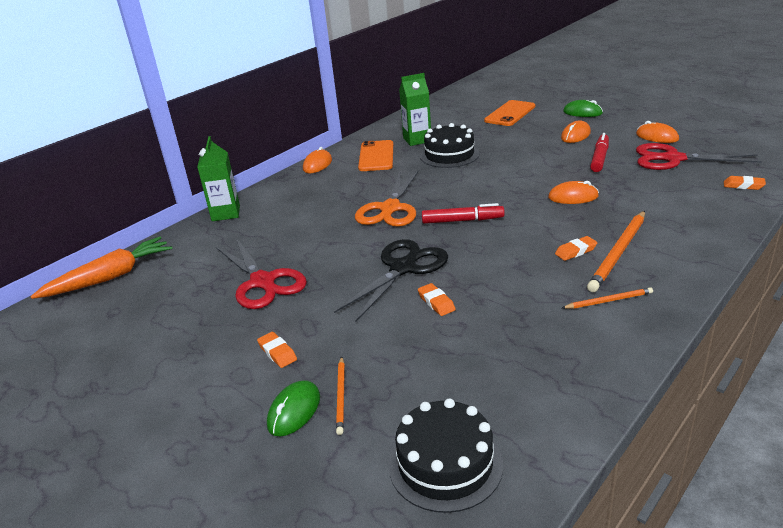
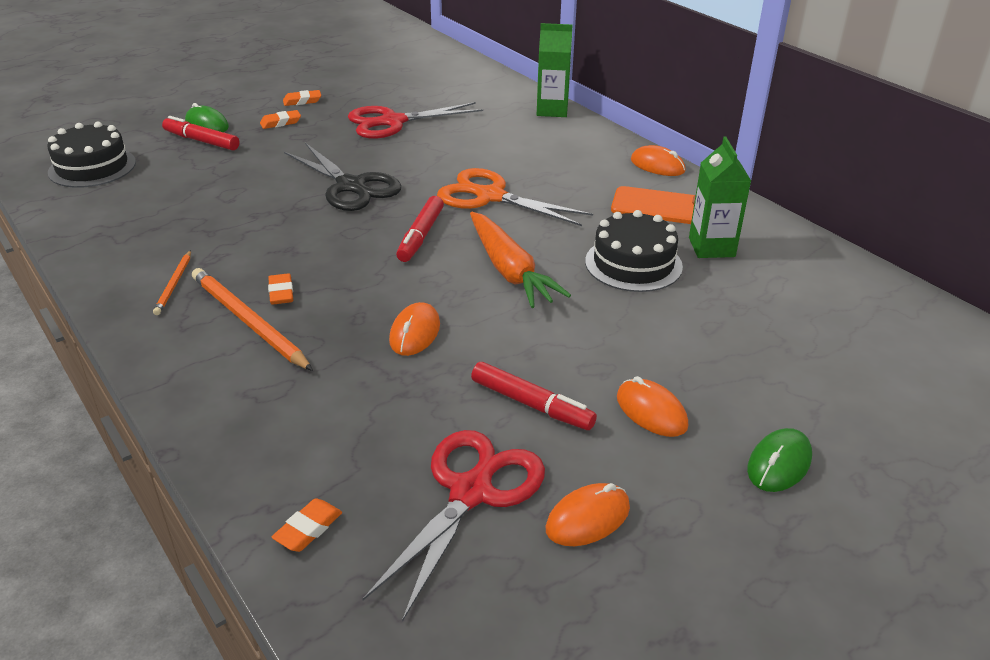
camera: 100 degrees right, 5 degrees up
orange carrot [30,237,173,299] -> orange carrot moved to [470,212,571,308]
orange pencil [336,356,345,435] -> red marker [162,116,239,150]
orange eraser [418,283,456,316] -> orange eraser moved to [283,90,321,106]
orange phone [484,100,535,126] -> none

